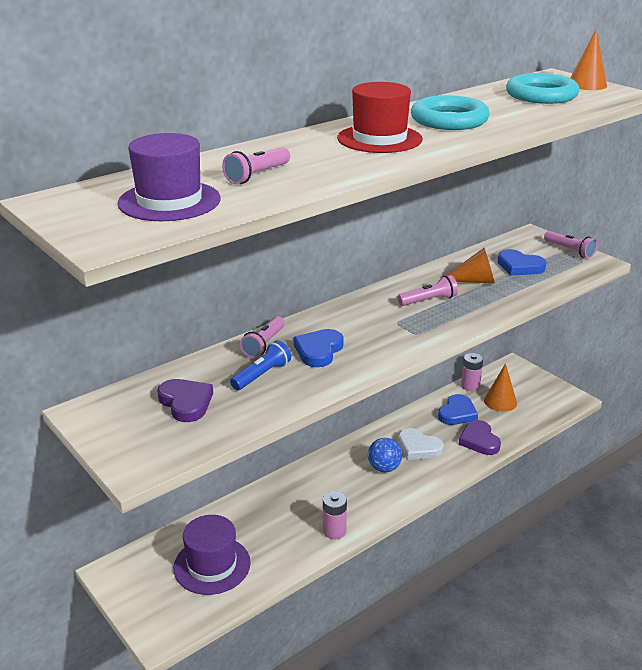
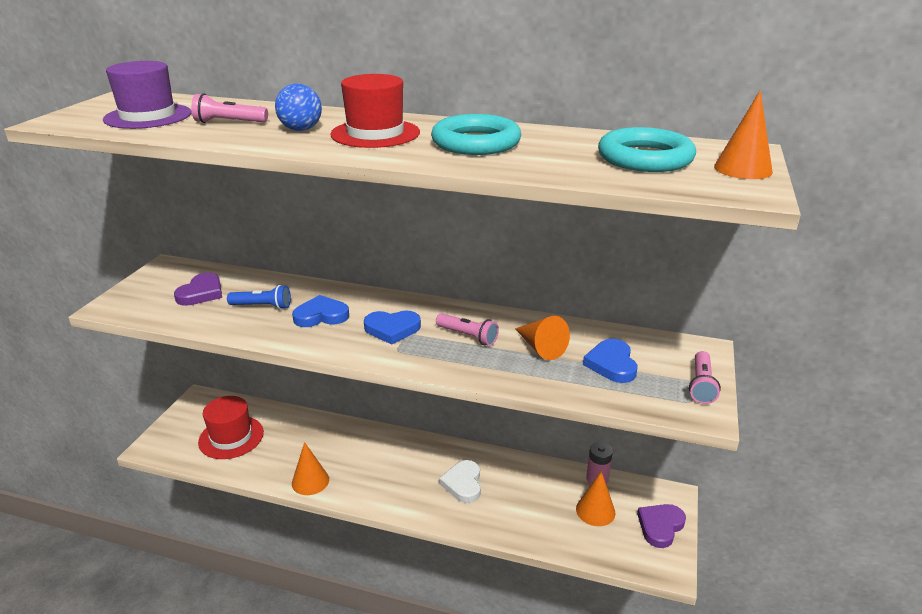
camera: 55 degrees right, 0 degrees up
purple hat [173,515,251,595] -> red hat [198,396,264,459]
pink flashlight [240,316,285,358] -> none
pink battery [323,491,347,539] -> orange cone [292,442,329,495]
blue ball [368,438,402,473] -> blue ball moved to [275,84,322,131]
blue heart [438,394,478,425] -> blue heart moved to [364,311,421,345]
purple heart [459,420,501,455] -> purple heart moved to [637,504,686,548]

